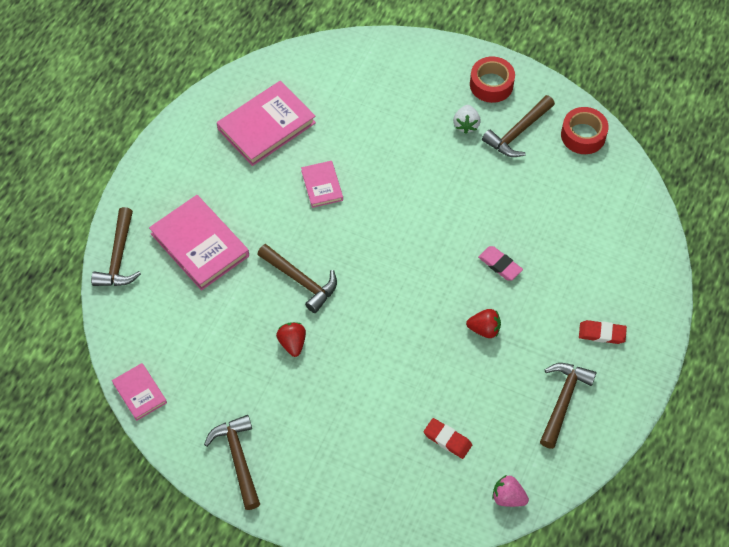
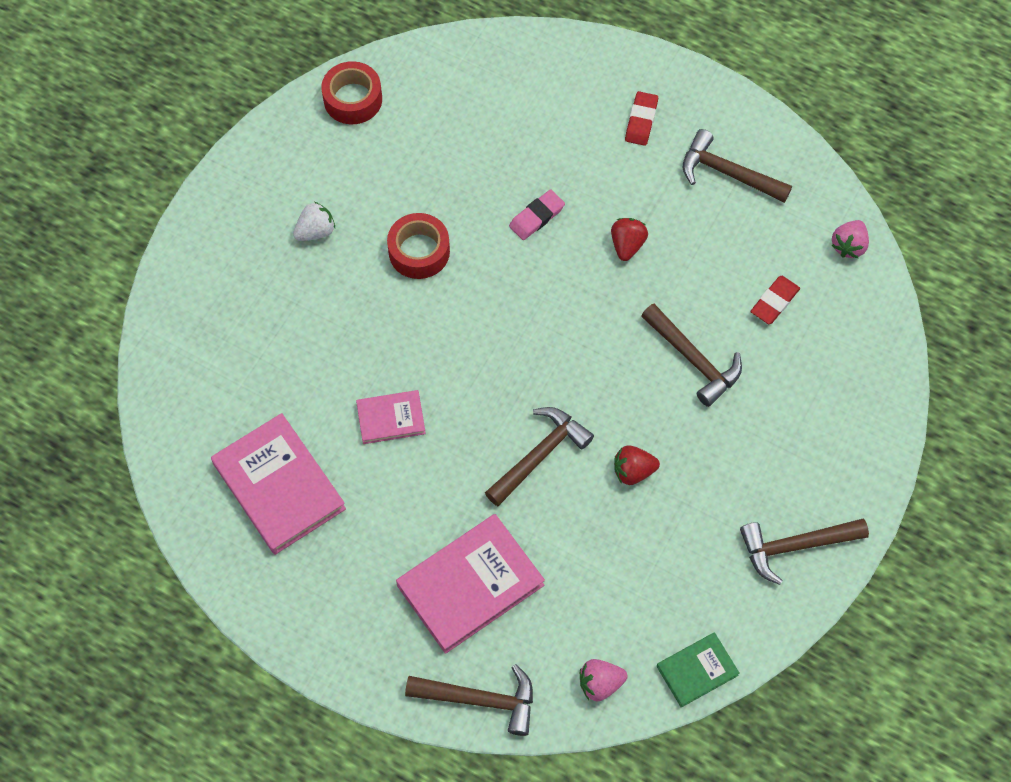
camera: 85 degrees left, 5 degrees up
pink book [112,363,167,421] -> green book [657,633,740,708]
white strawberry [453,105,481,134] -> white strawberry turned 45 degrees counterclockwise [293,202,335,241]
red tape [470,56,515,103] -> red tape moved to [387,213,450,279]
brown hammer [482,95,555,157] -> brown hammer moved to [641,304,742,407]
none -> pink strawberry [580,659,628,702]

